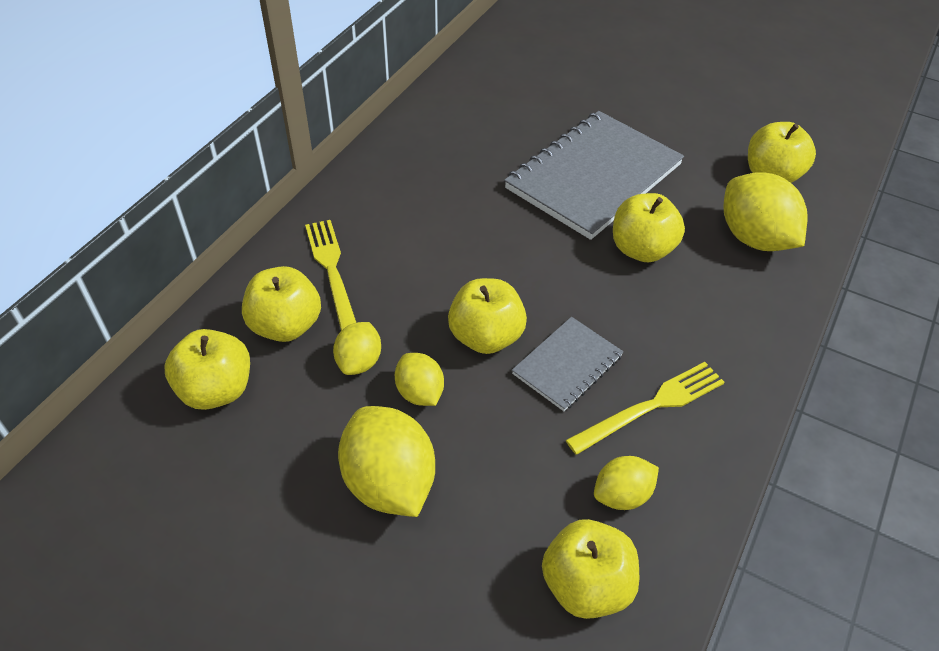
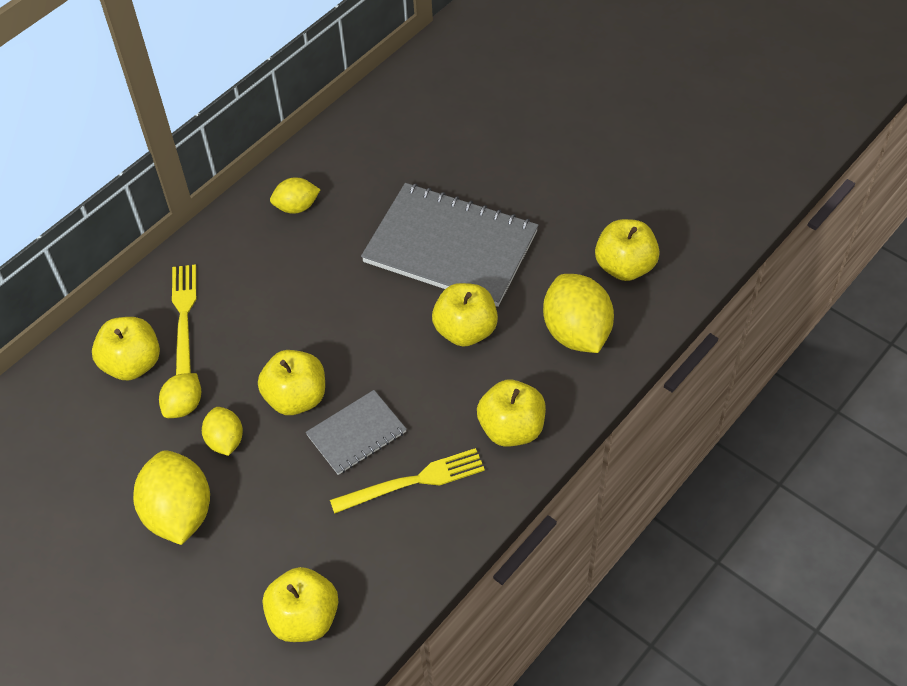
camera: 15 degrees right, 5 degrees up
yellow apple [165,329,250,410] -> yellow apple moved to [477,380,546,447]
grey notebook [504,111,684,240] -> grey notebook turned 60 degrees clockwise [361,183,539,307]
yellow lemon [594,456,659,510] -> yellow lemon moved to [270,178,321,214]

